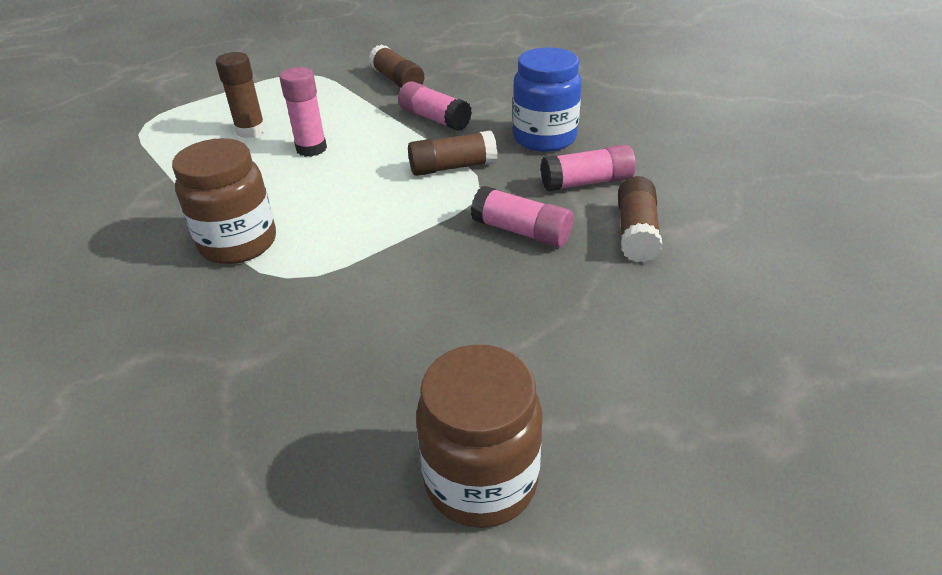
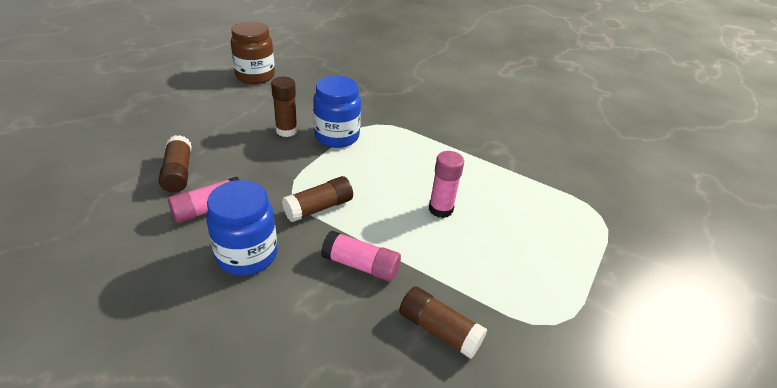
camera: 155 degrees right, 0 degrees up
brown jar [172,138,276,264] -> none
brown glue stick [216,52,266,138] -> brown glue stick moved to [271,77,298,137]
pink glue stick [471,186,573,248] -> none
none -> blue jar [313,76,361,148]

